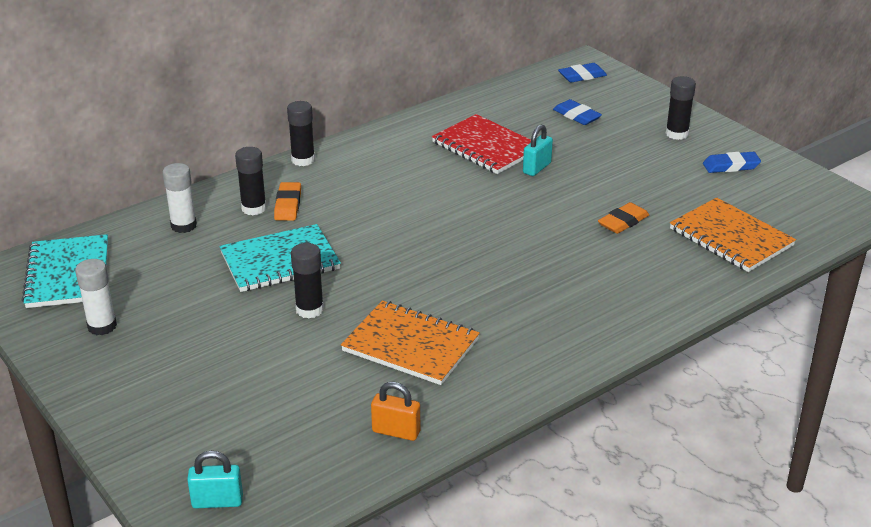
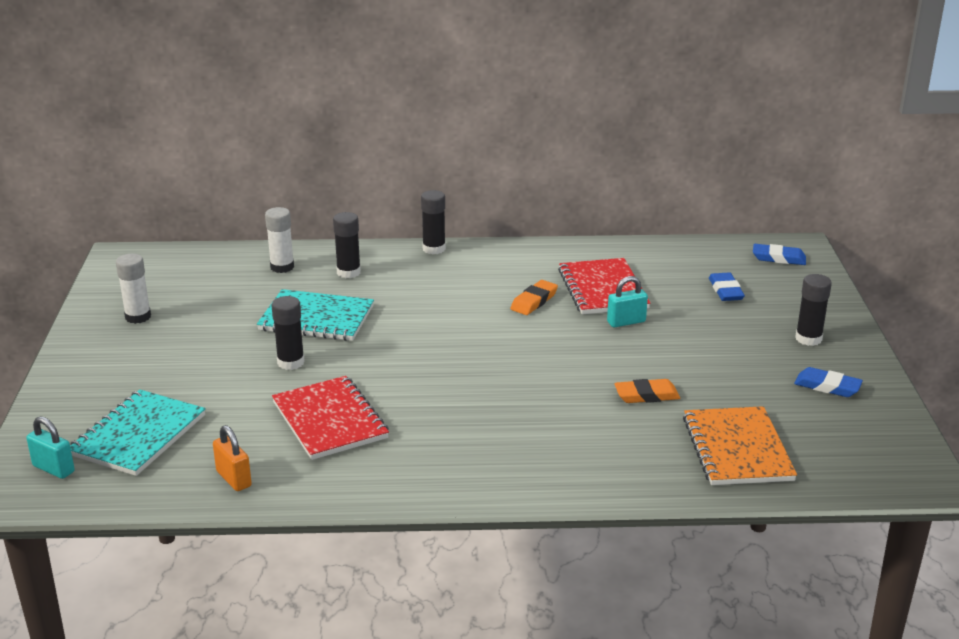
camera: 35 degrees right, 5 degrees down
turquoise notebook [22,234,108,308] -> turquoise notebook moved to [70,389,206,476]
orange eraser [274,182,301,221] -> orange eraser moved to [510,280,558,315]
orange notebook [341,300,480,385] -> red notebook [272,376,389,460]

